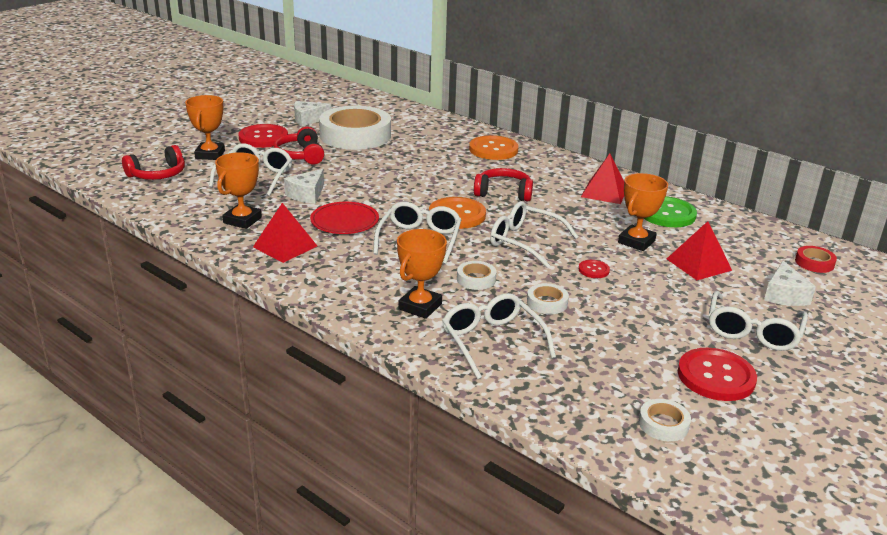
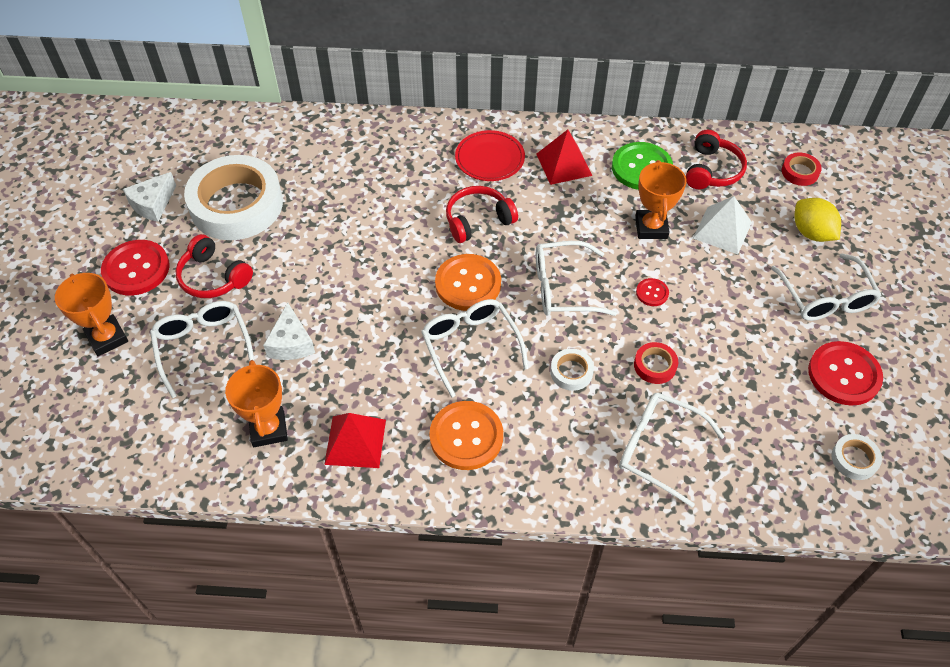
camera: 35 degrees left, 25 degrees up
red headphones [122,145,185,180] -> red headphones moved to [686,130,747,189]
red plate [310,202,379,234] -> red plate moved to [455,130,525,181]
orange trophy [397,229,447,319] -> none
orange button [469,135,519,160] -> orange button moved to [429,401,503,470]
white tape [527,283,569,314] -> red tape [634,342,678,384]
red pyramid [667,221,732,280] -> white pyramid [693,196,752,255]
white cheese [764,261,816,306] -> yellow lemon [794,198,841,242]

